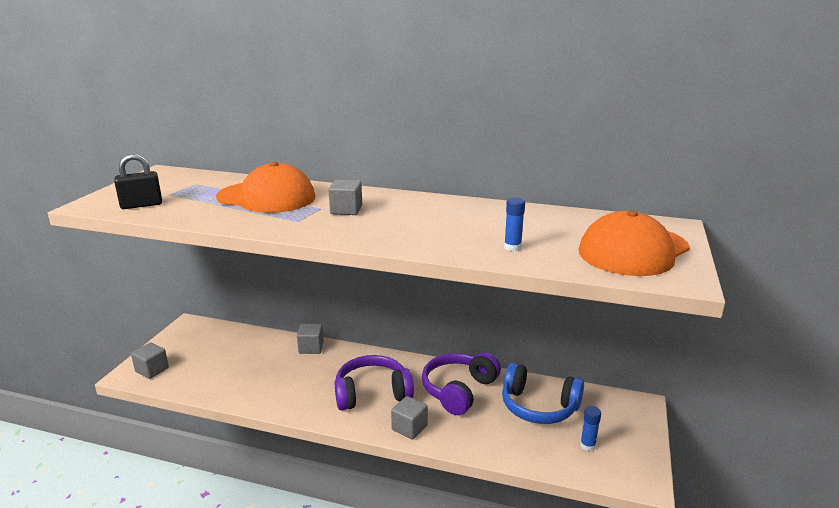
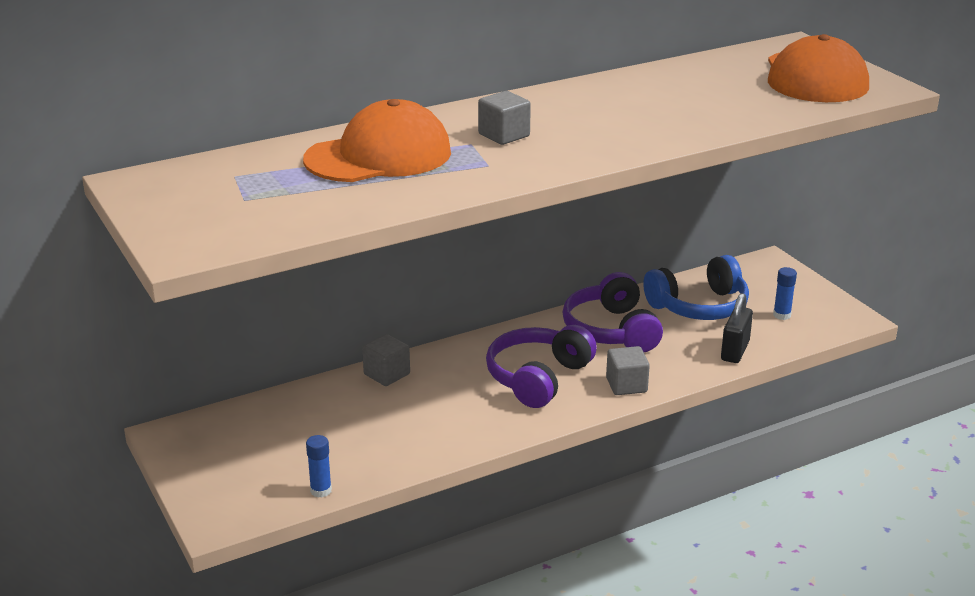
camera: 45 degrees left, 5 degrees up
black padlock [114,154,162,209] -> black padlock moved to [721,293,753,363]
grey cube [131,343,169,379] -> none
blue glue stick [504,197,525,251] -> blue glue stick moved to [306,435,332,498]

